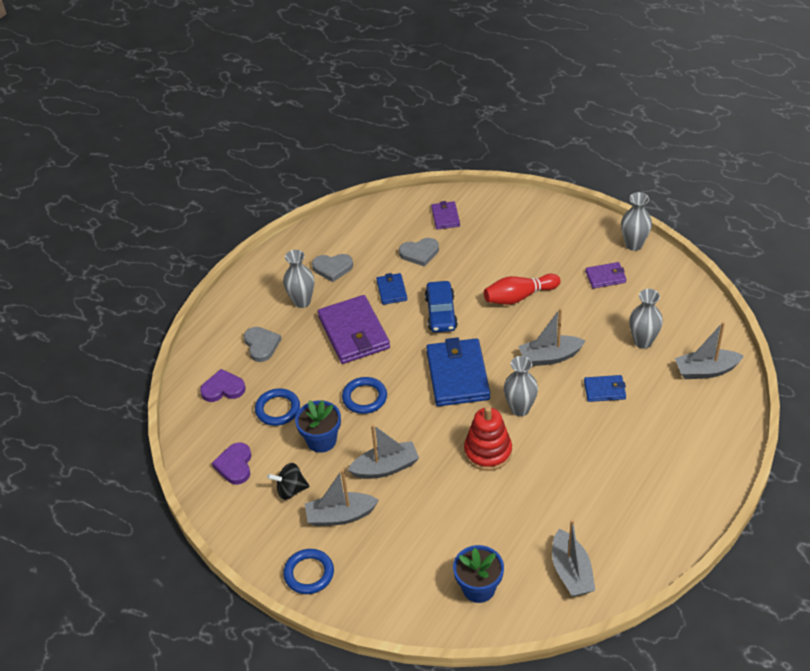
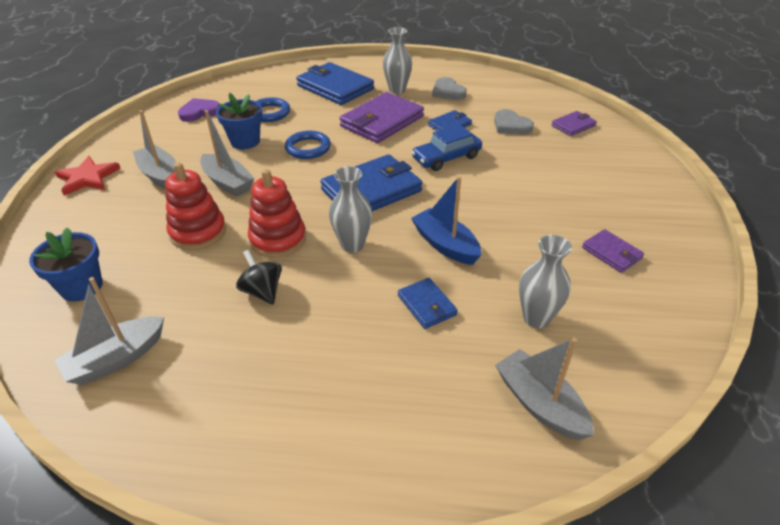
camera: 60 degrees right, 5 degrees down
purple heart [200,369,246,402] -> none
grey heart [244,327,281,362] -> blue wallet [296,62,374,105]
black spinning top [267,463,310,500] -> black spinning top moved to [236,250,282,305]
blue ring [283,549,334,594] -> red star [55,156,121,196]
red bowling pin [484,274,561,305] -> none
grey boat [518,308,585,366] -> blue boat [411,176,481,265]
grey vase [621,192,652,251] -> none
none -> red stacking toy [165,162,226,250]

